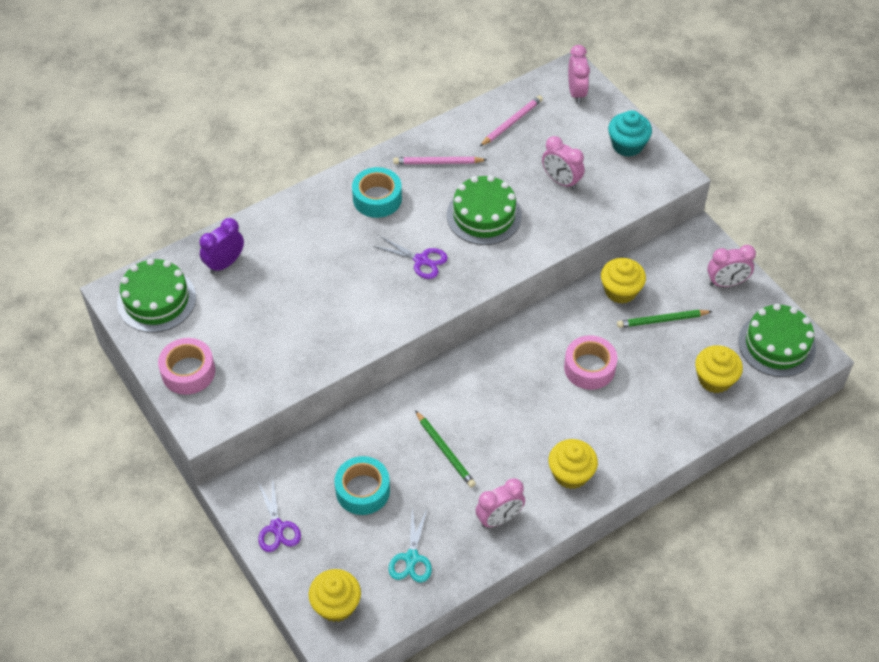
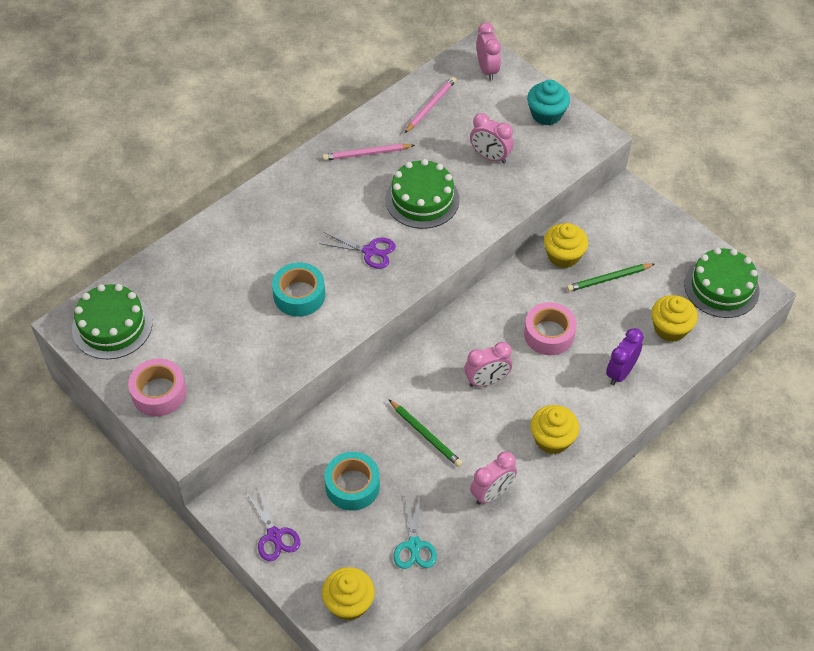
camera: 10 degrees left, 0 degrees up
purple clock [199,218,244,274] -> purple clock moved to [606,328,644,385]
turquoise tape [352,167,402,218] -> turquoise tape moved to [272,262,325,317]
pink clock [707,245,756,287] -> pink clock moved to [464,342,512,387]

